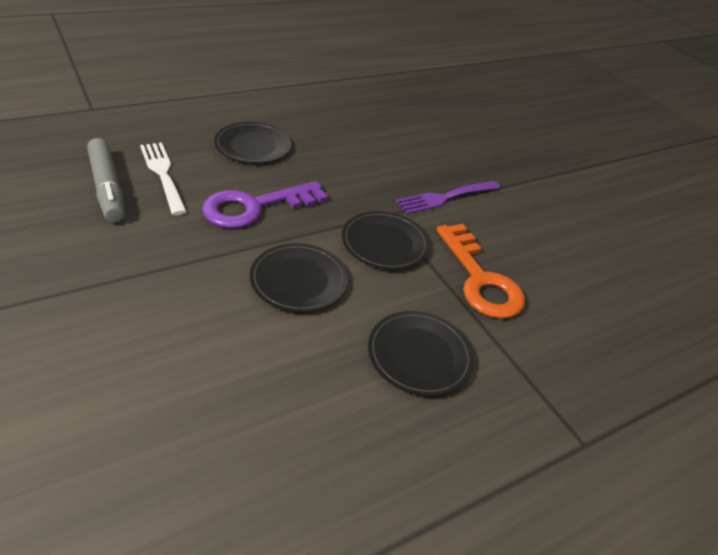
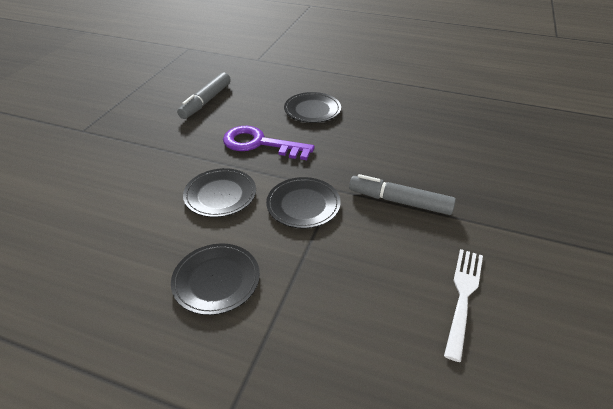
camera: 55 degrees right, 0 degrees up
white fork [140,142,187,215] -> white fork moved to [444,249,483,362]
purple fork [396,181,500,214] -> grey marker [349,174,456,215]
orange key [436,224,525,319] -> none

